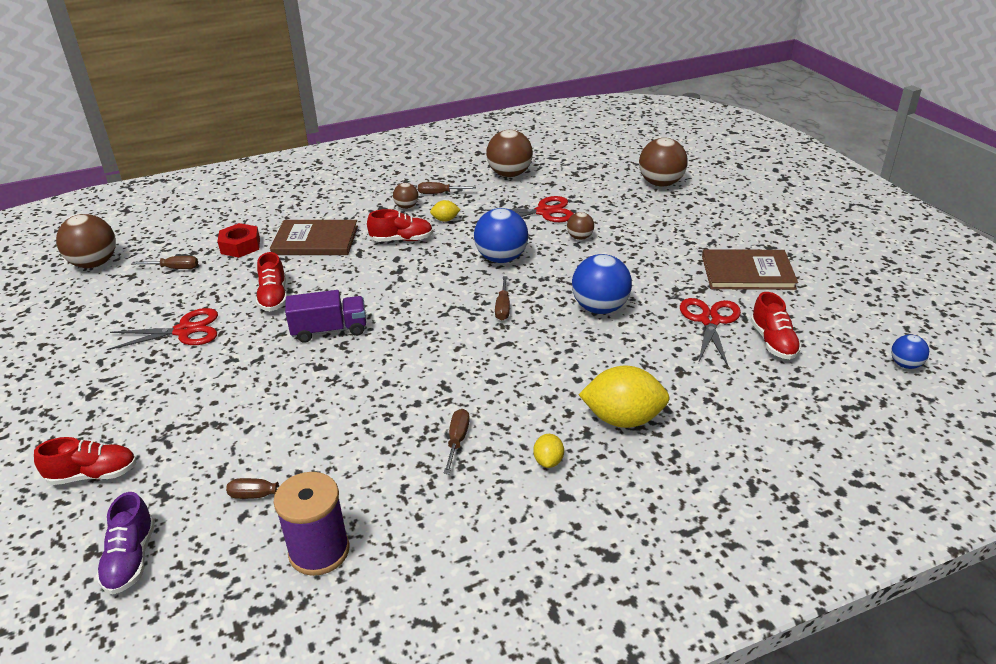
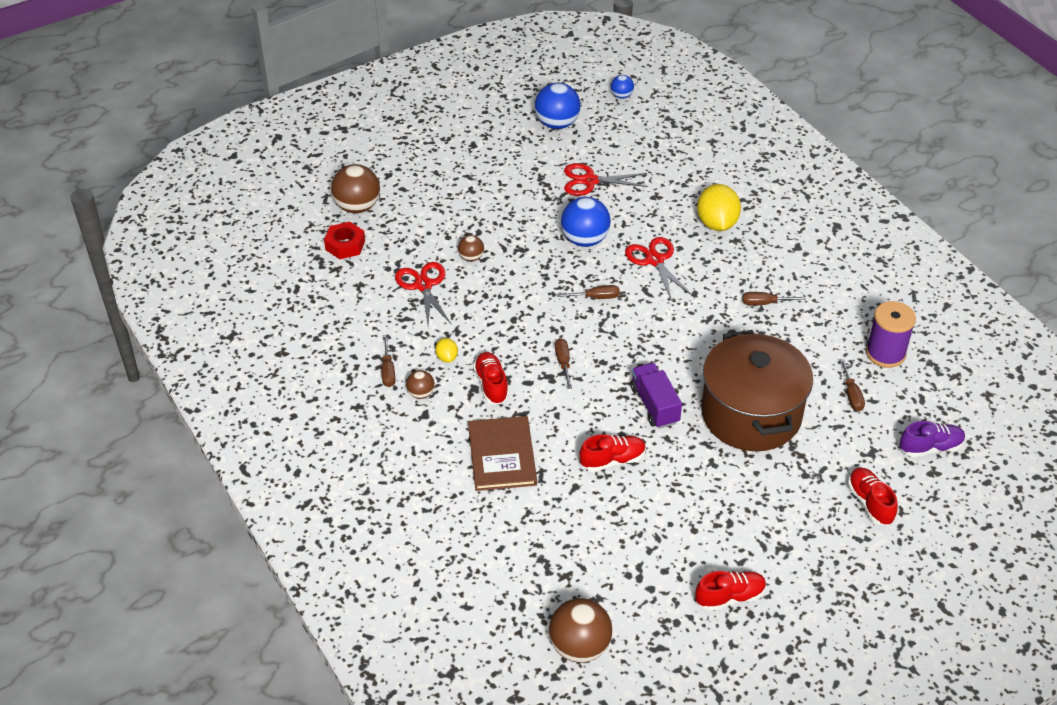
camera: 100 degrees left, 10 degrees up
red scissors [107,308,218,350] -> red scissors moved to [625,237,693,301]
brown screwdriver [132,256,198,269] -> brown screwdriver moved to [555,338,572,389]
red nut [217,223,260,258] -> red nut moved to [324,222,365,259]
blue ball [474,208,528,263] -> blue ball moved to [535,83,580,129]
brown ball [486,130,533,177] -> none
yellow lemon [533,434,564,468] -> none
brown book [702,249,798,290] -> none
red shoe [750,292,802,359] -> red shoe moved to [695,571,766,611]
none -> brown pot [701,330,813,451]

